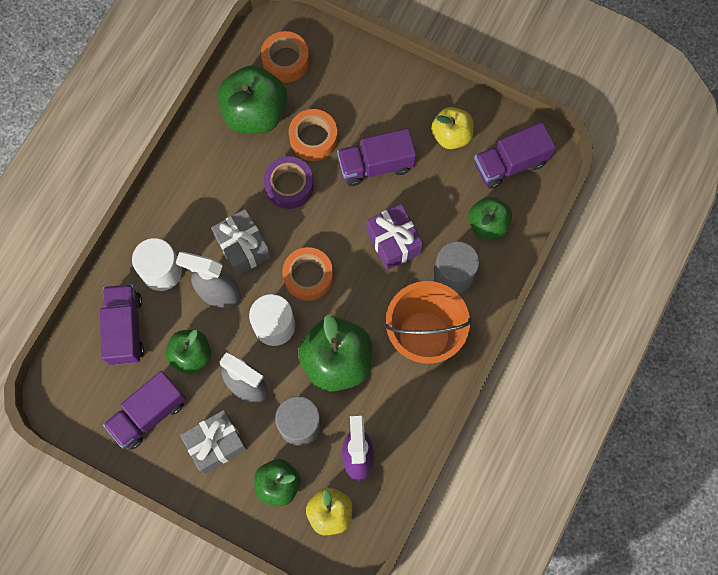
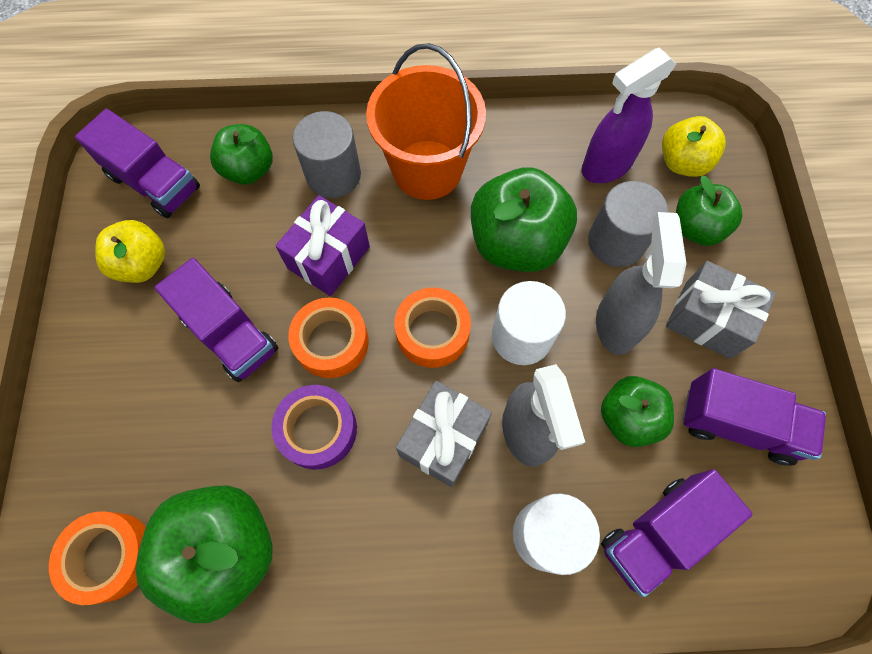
camera: 120 degrees left, 5 degrees down
orange tape [289,109,338,161] -> orange tape moved to [288,297,369,378]

